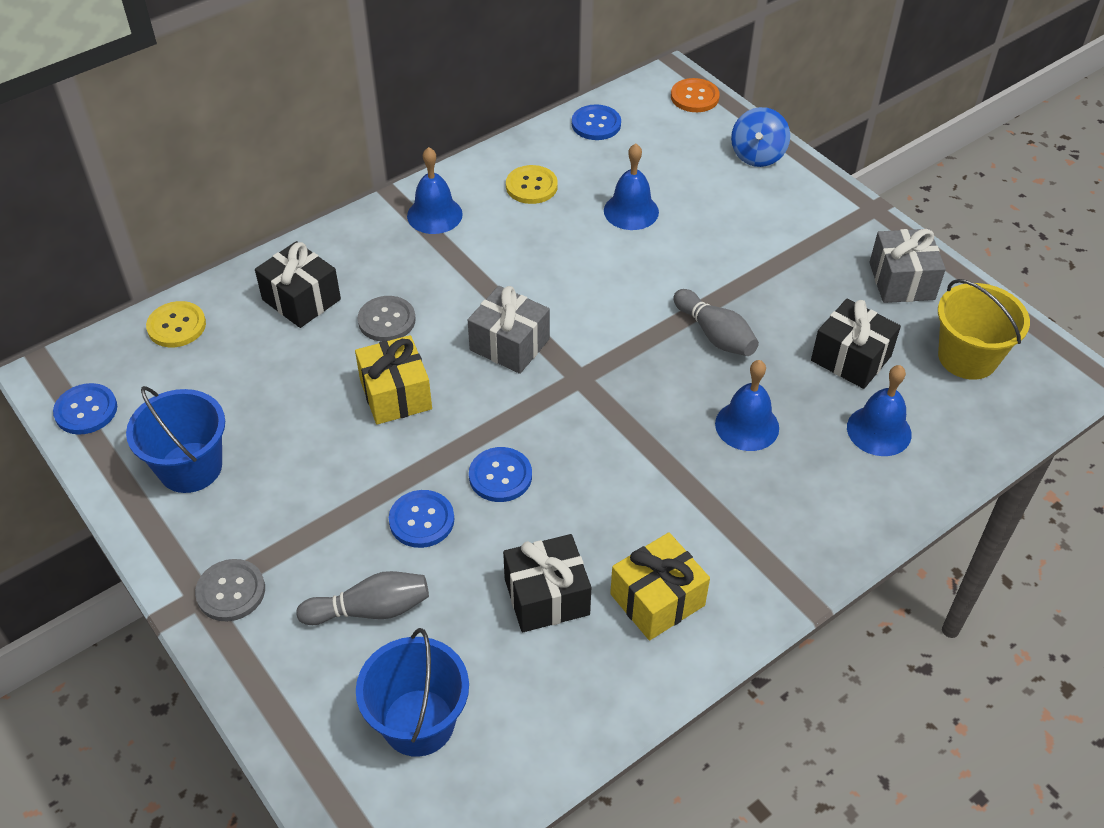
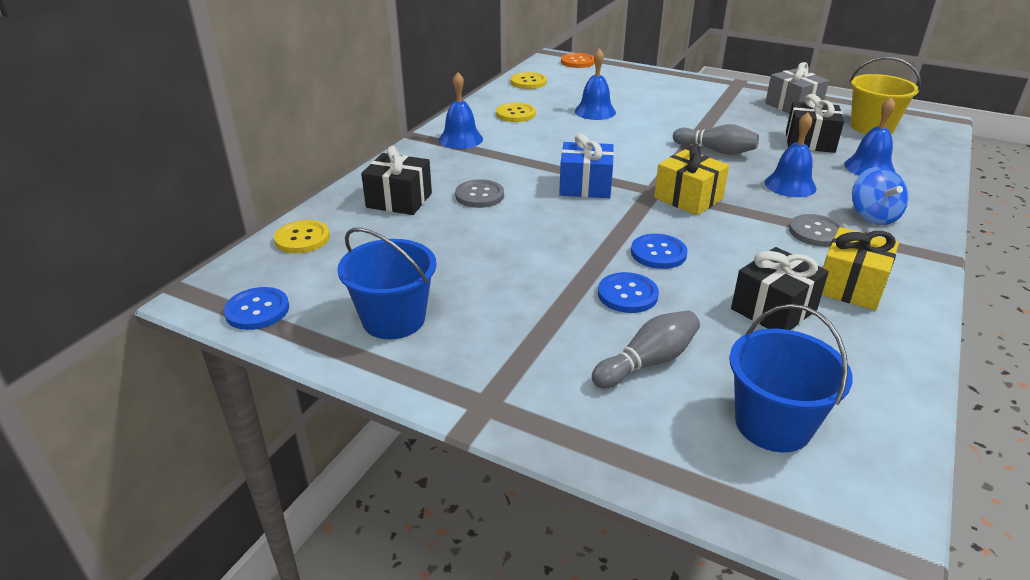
camera: 25 degrees left, 15 degrees down
grey button [195,559,265,621] -> grey button moved to [789,214,845,247]
yellow gift [355,335,432,425] -> yellow gift moved to [654,144,729,215]
grey gift [468,286,550,374] -> blue gift [559,133,614,198]
blue button [572,104,621,140] -> yellow button [511,72,547,89]
blue spinning top [731,107,790,167] -> blue spinning top moved to [852,167,908,225]

